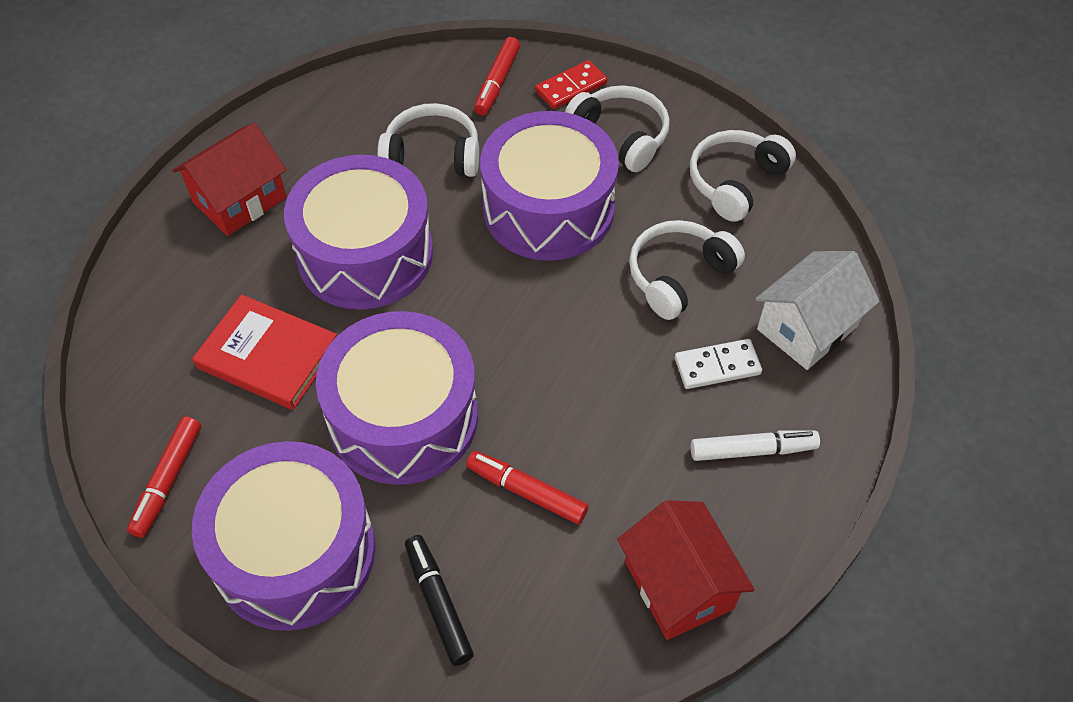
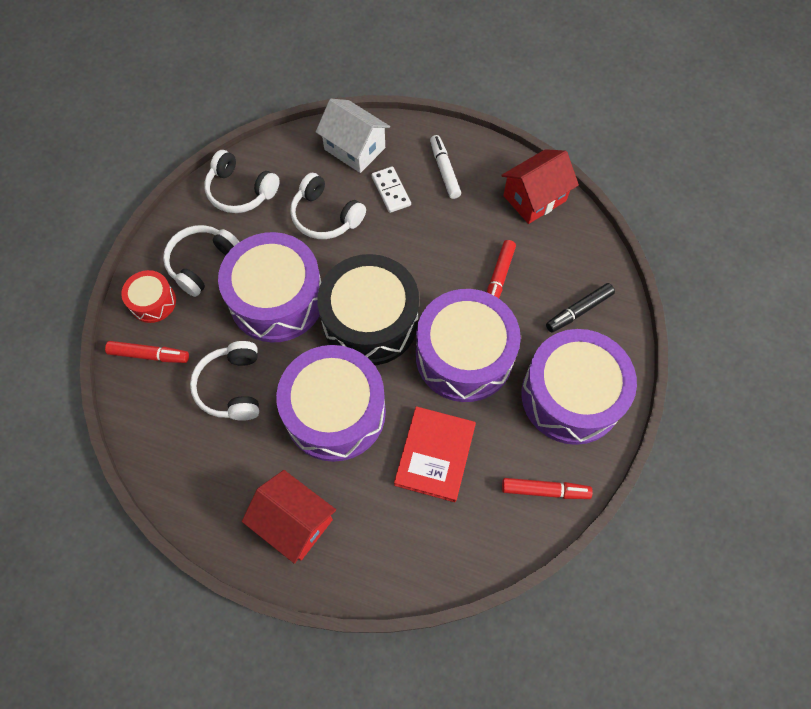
camera: 100 degrees left, 10 degrees up
red domino [535,60,607,109] -> red drum [121,270,176,323]
none -> black drum [317,254,419,365]

